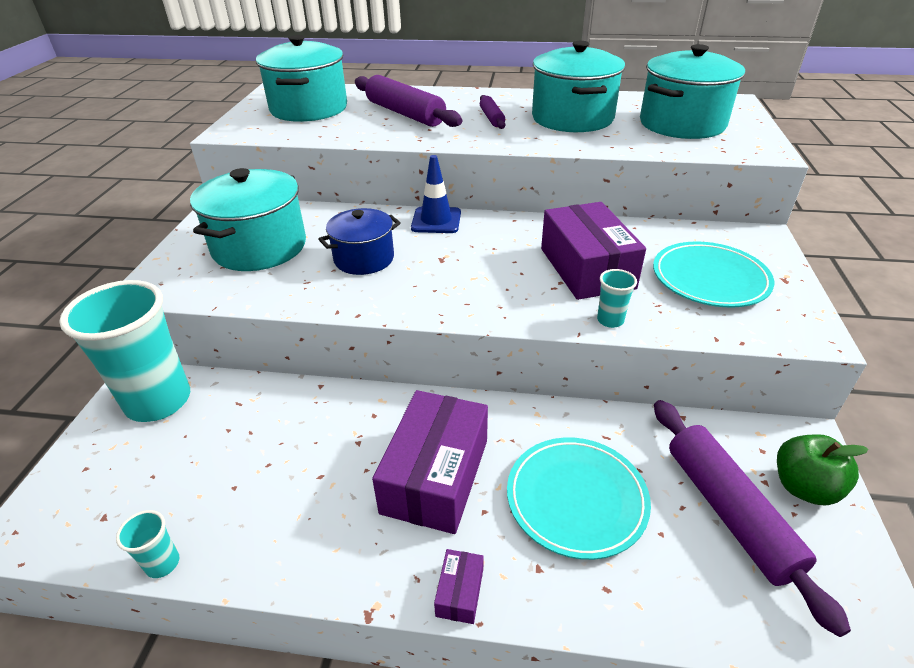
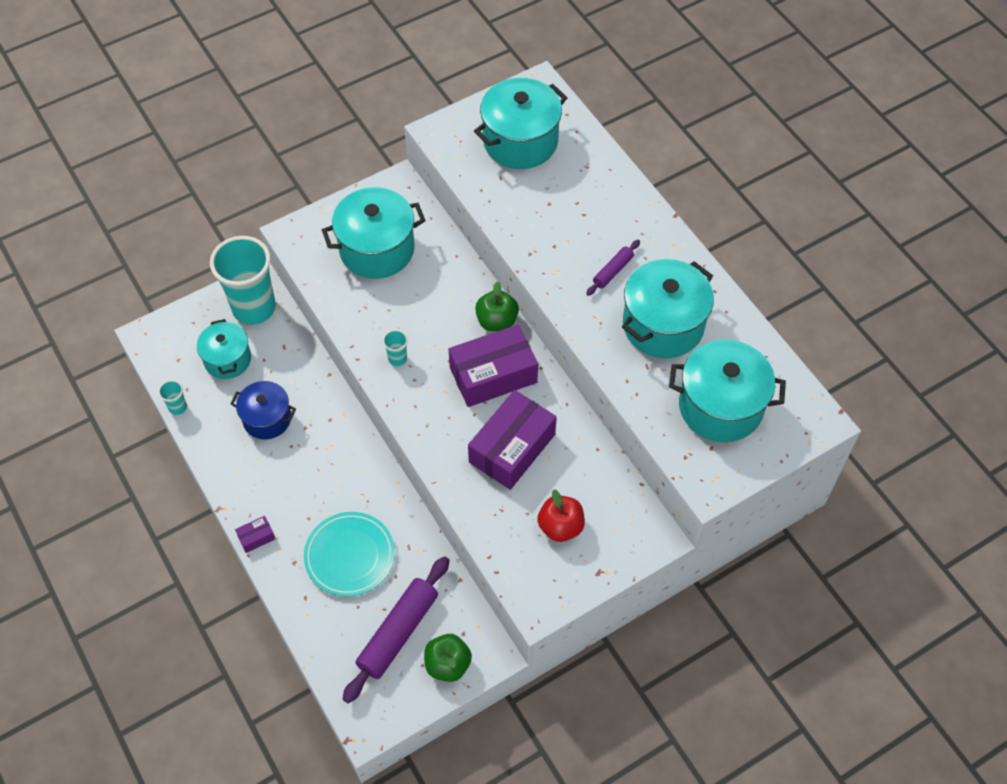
camera: 50 degrees right, 20 degrees up
blue pot [318,208,401,275] -> blue pot moved to [231,381,296,439]
purple rolling pin [355,75,462,127] -> none
purple box [372,390,488,534] -> purple box moved to [448,324,538,407]
blue traffic cone [411,155,461,233] -> green apple [475,281,519,332]
turquoise cup [597,269,637,328] -> turquoise cup moved to [383,329,408,366]
turquoise plate [653,241,774,308] -> red apple [537,489,585,542]
none -> turquoise pot [197,319,251,379]

